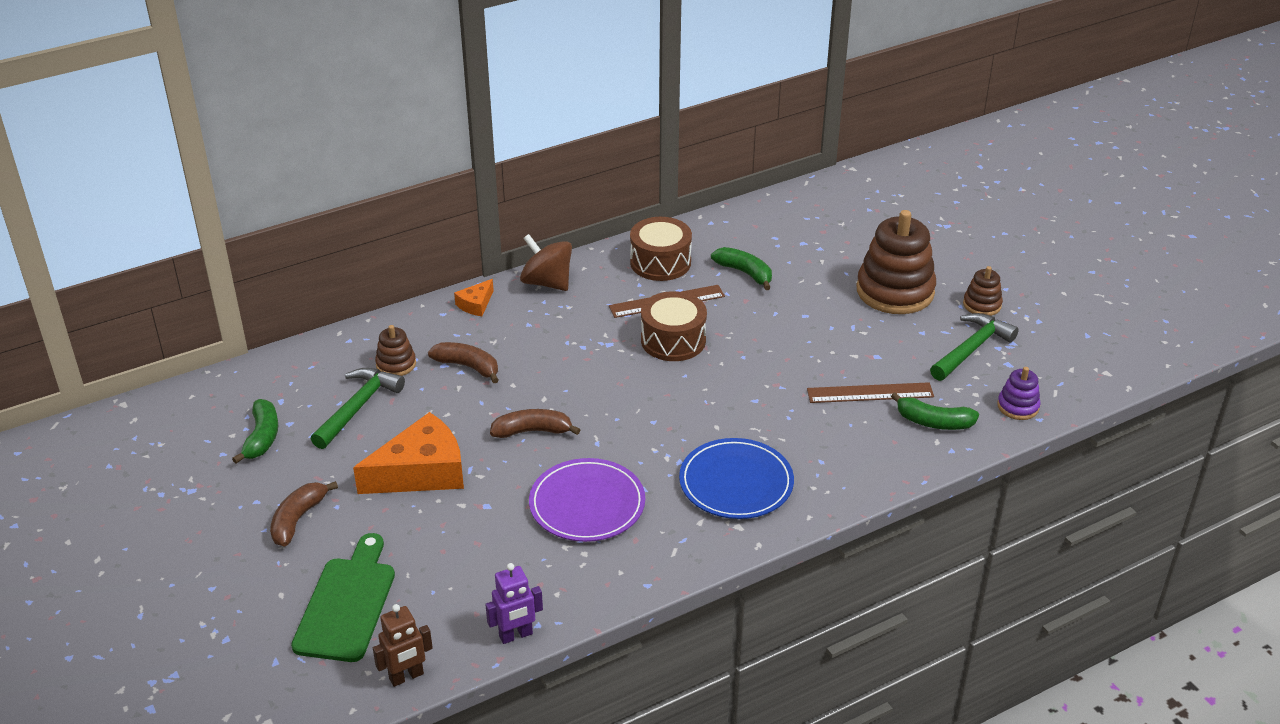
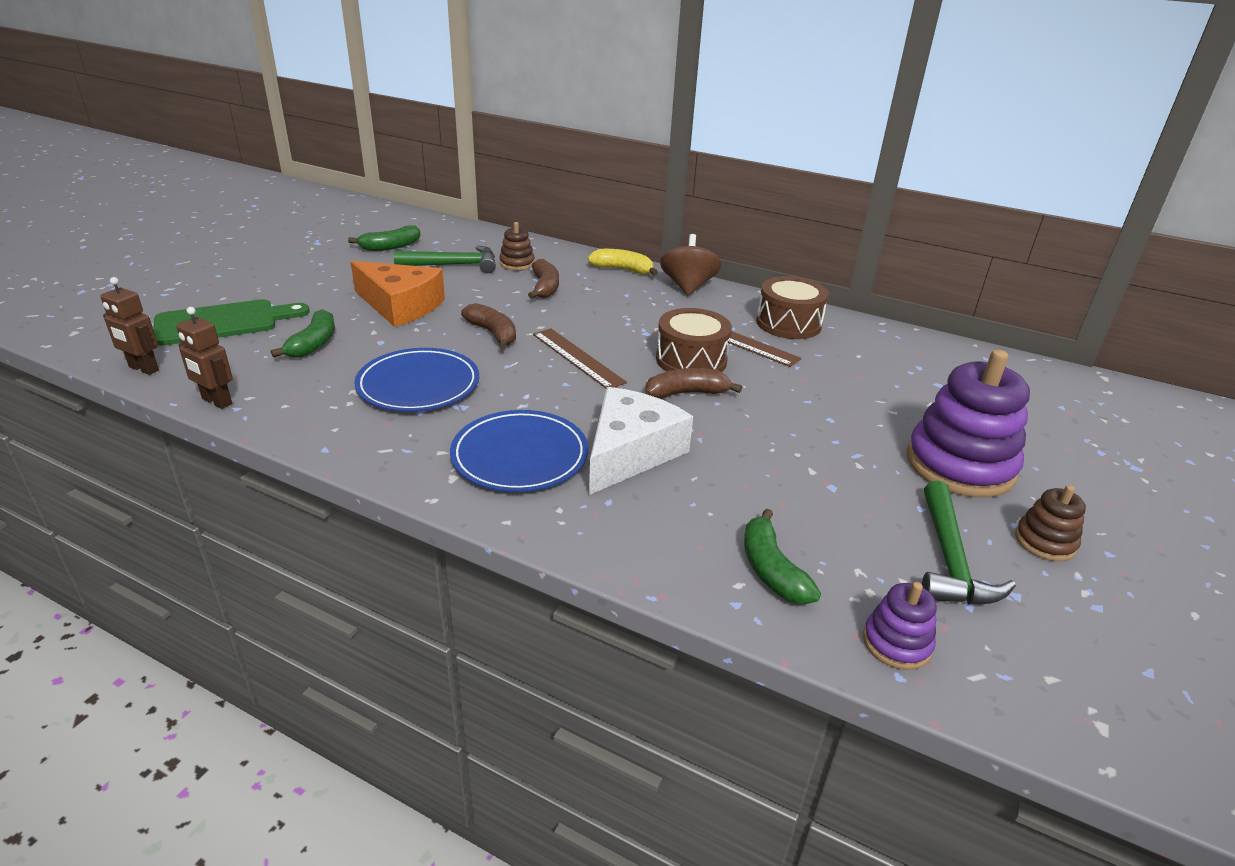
camera: 55 degrees right, 5 degrees down
brown banana [270,481,338,547] -> brown banana moved to [645,368,742,399]
orange cheese [454,279,494,316] -> yellow banana [587,249,658,275]
purple robot [485,563,543,644] -> brown robot [176,307,233,409]
purple plate [529,458,645,542] -> blue plate [354,348,479,412]
green banana [711,247,772,290] -> green banana moved to [271,309,335,358]
brown ruler [807,382,934,403] -> brown ruler moved to [533,328,627,388]
brown stacking toy [856,210,936,314] -> purple stacking toy [907,350,1030,498]
green hammer [930,313,1019,381] -> green hammer turned 90 degrees clockwise [922,481,1016,604]
none -> white cheese [589,387,693,495]

